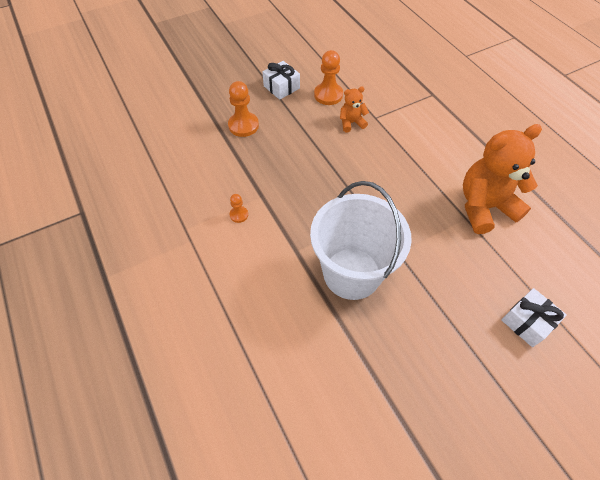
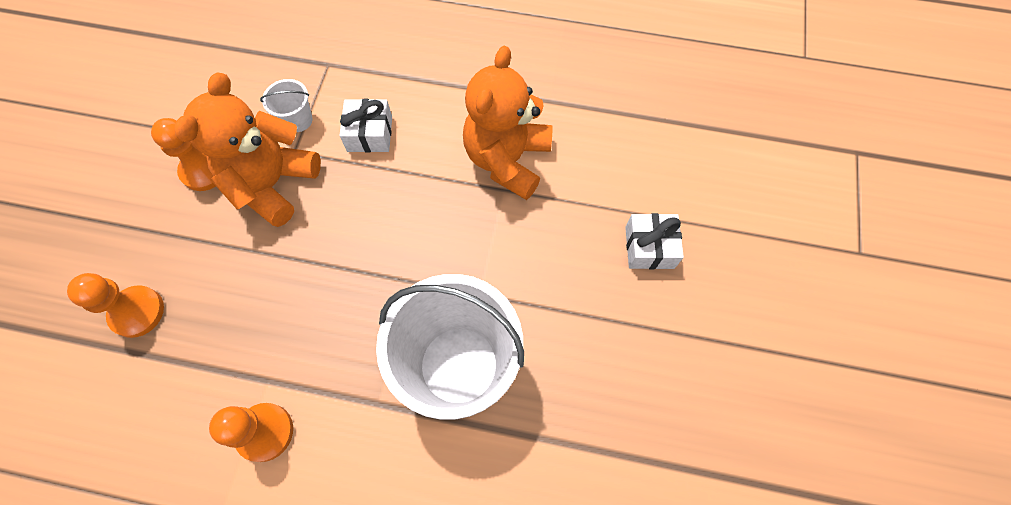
camera: 50 degrees left, 10 degrees up
orange pawn [230,194,248,223] -> orange pawn [209,403,293,462], size x1.88
white gift [262,61,300,100] -> white gift moved to [339,99,392,152]
orange teddy bear [340,86,369,132] -> orange teddy bear [175,72,321,227], size x2.10
none -> white bucket [260,79,313,132]

